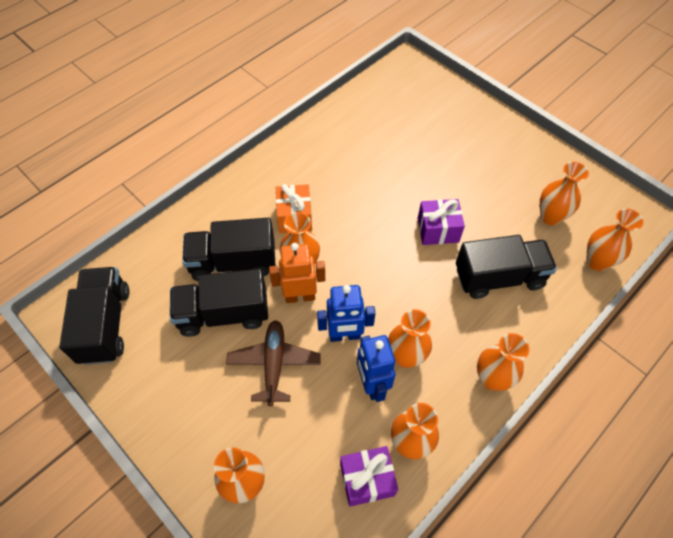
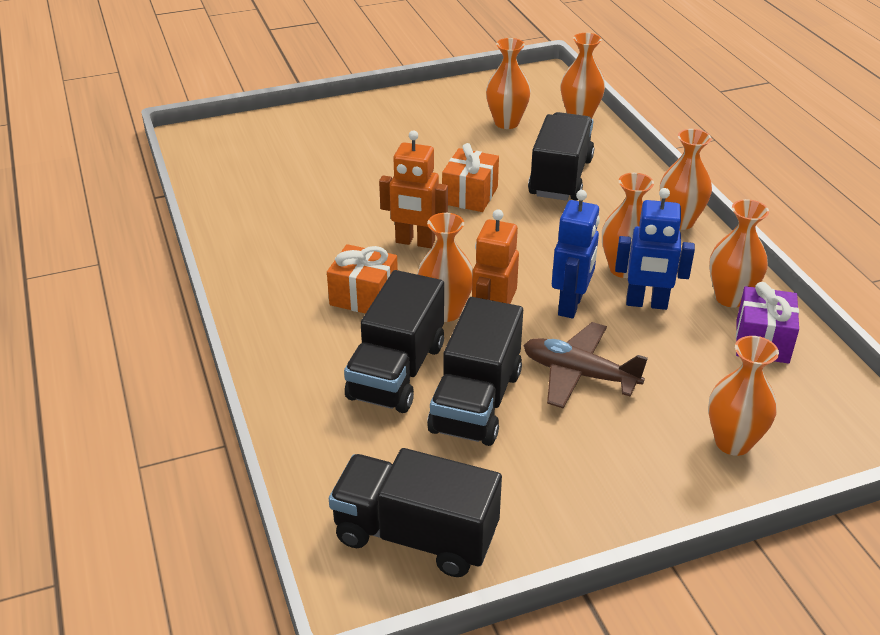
camera: 65 degrees left, 20 degrees down
purple gift [418,199,465,245] -> orange gift [442,143,499,212]
none -> orange robot [379,130,448,248]

